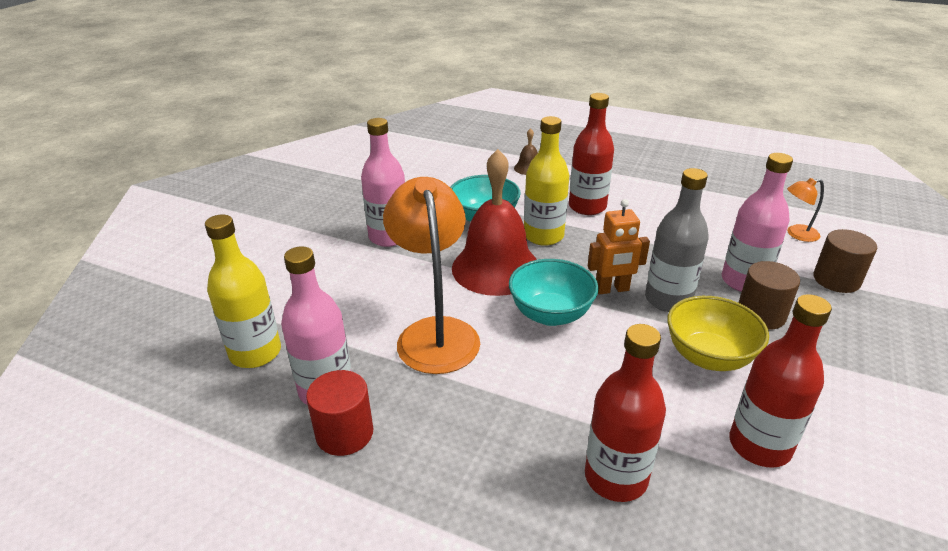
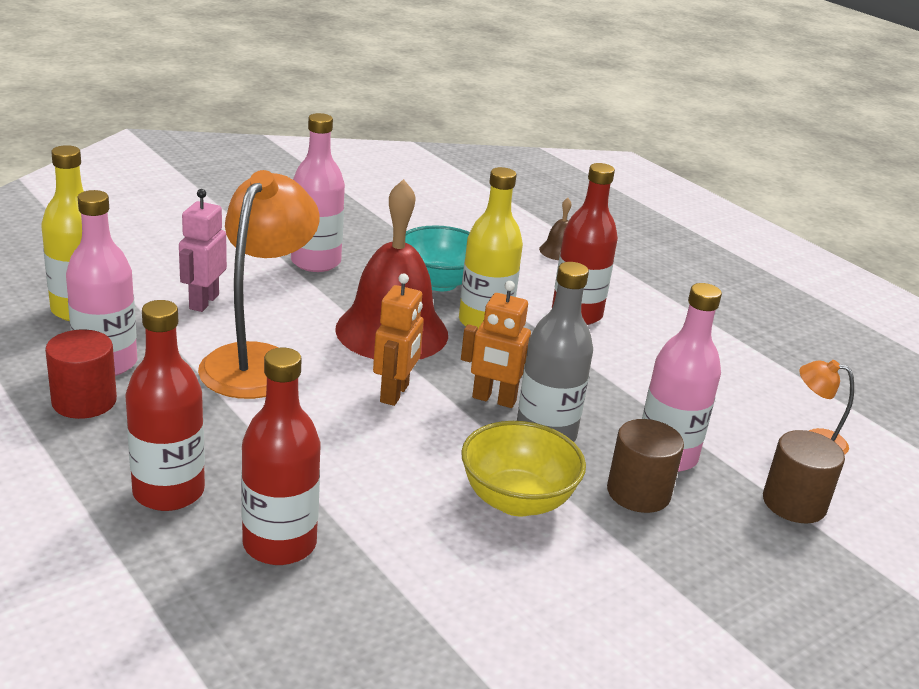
camera: 25 degrees right, 5 degrees down
turquoise bowl [509,259,599,326] -> orange robot [373,273,424,406]
red bottle [729,294,832,468] -> red bottle moved to [125,300,205,511]
none -> pink robot [179,189,227,312]

